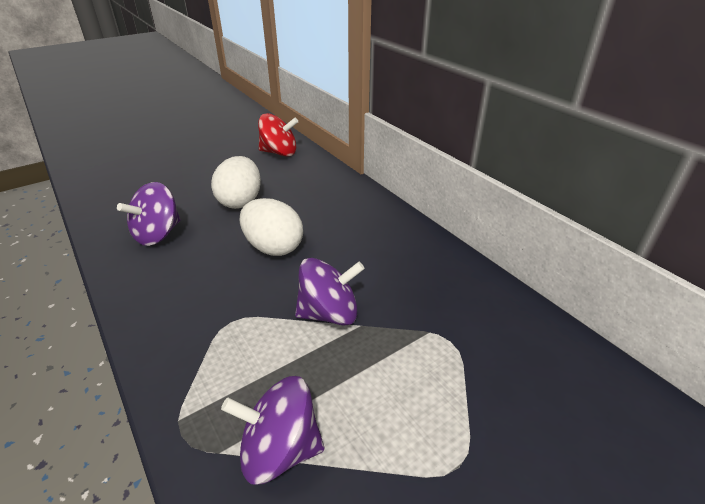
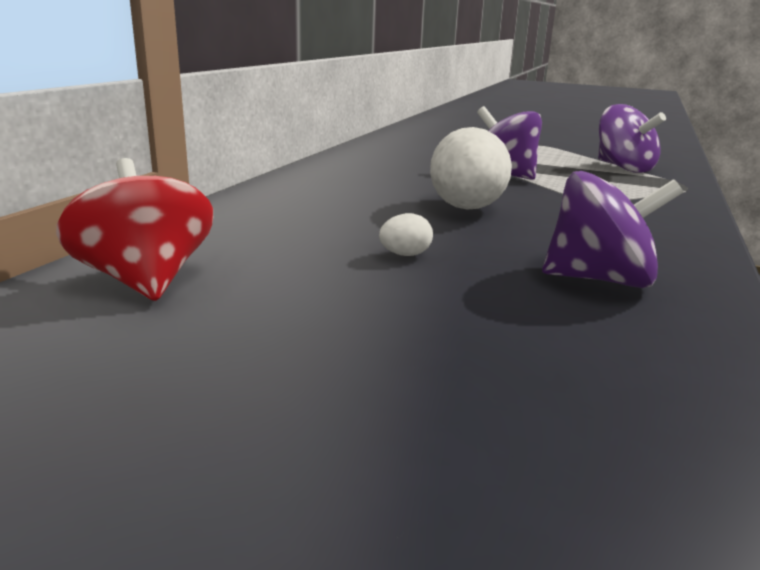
camera: 125 degrees left, 15 degrees down
white egg [211,156,261,209] -> white egg [379,213,433,256], size x0.43

